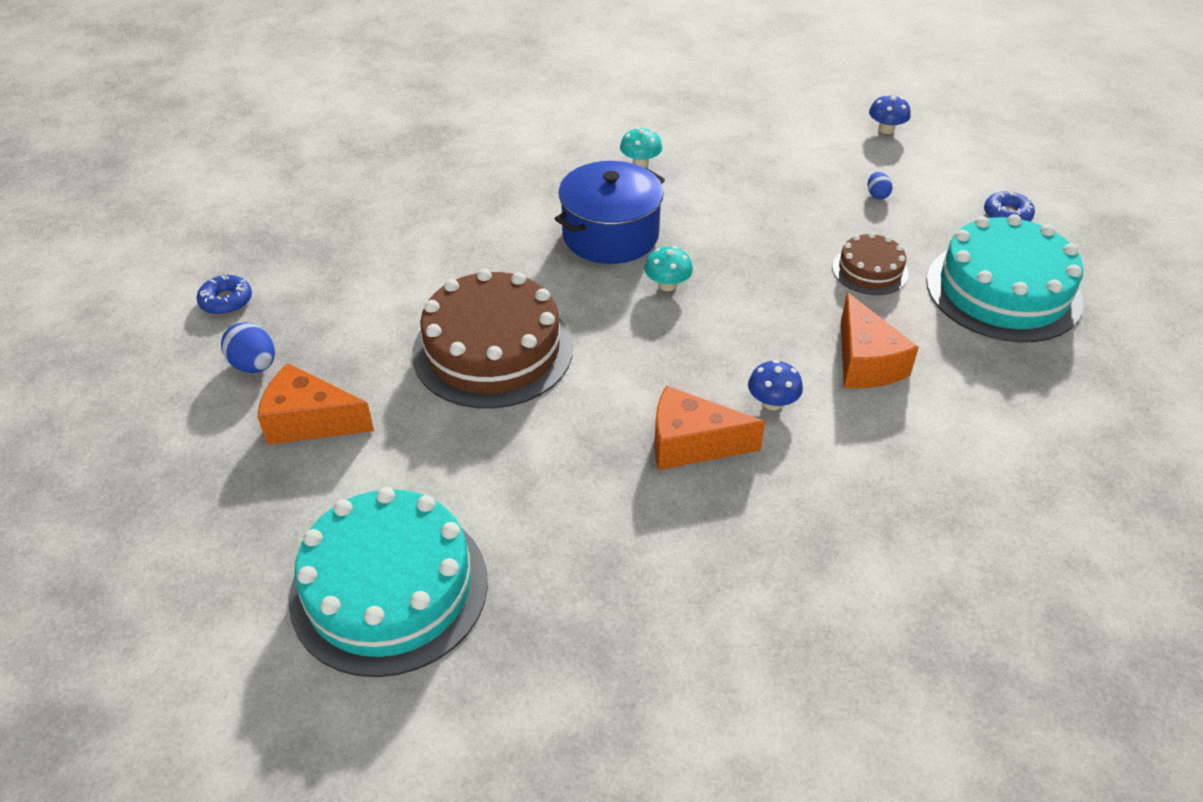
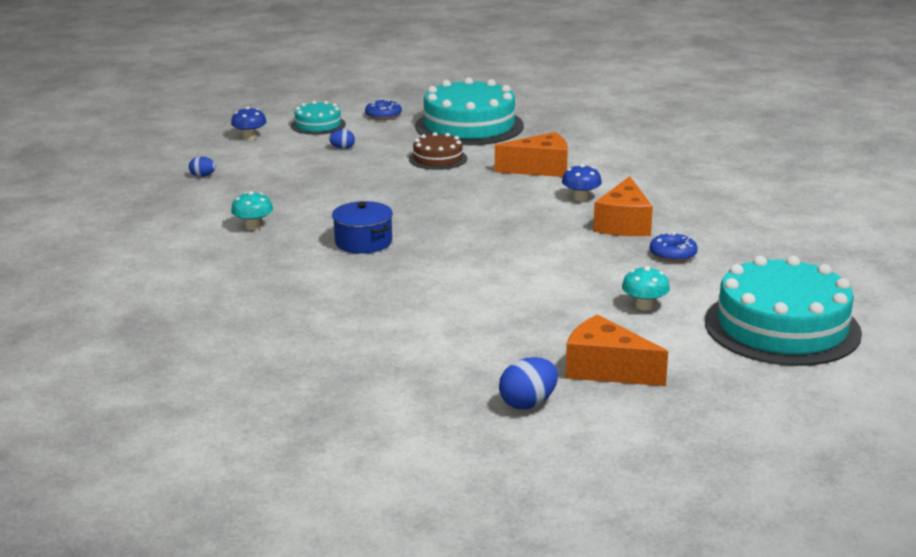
camera: 85 degrees left, 20 degrees down
blue donut [197,275,252,315] -> blue donut moved to [650,232,698,262]
orange cheese [257,363,374,445] -> orange cheese turned 105 degrees clockwise [566,314,668,386]
brown cake [412,269,573,409] -> none
blue pot [555,161,665,264] -> blue pot [332,201,393,254], size x0.63
turquoise mushroom [644,246,693,291] -> turquoise mushroom moved to [622,266,670,310]
none -> blue egg [189,156,216,177]
none -> turquoise cake [291,101,346,135]

